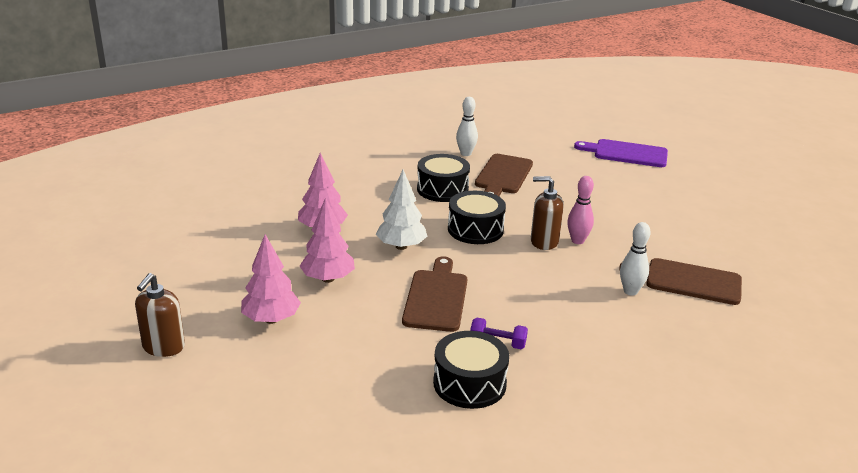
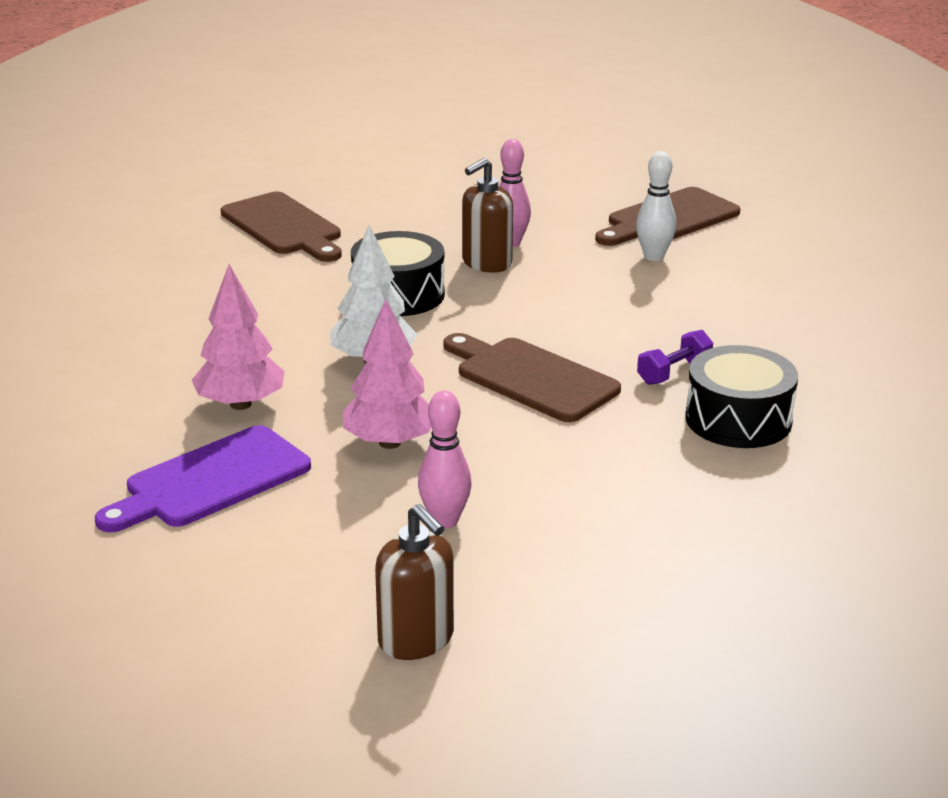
camera: 55 degrees left, 0 degrees up
pink tree [241,234,301,324] -> pink bowling pin [418,391,472,529]
black drum [417,154,470,202] -> none
white bowling pin [456,97,478,156] -> none
purple cutting board [574,139,668,167] -> purple cutting board moved to [95,425,311,532]

